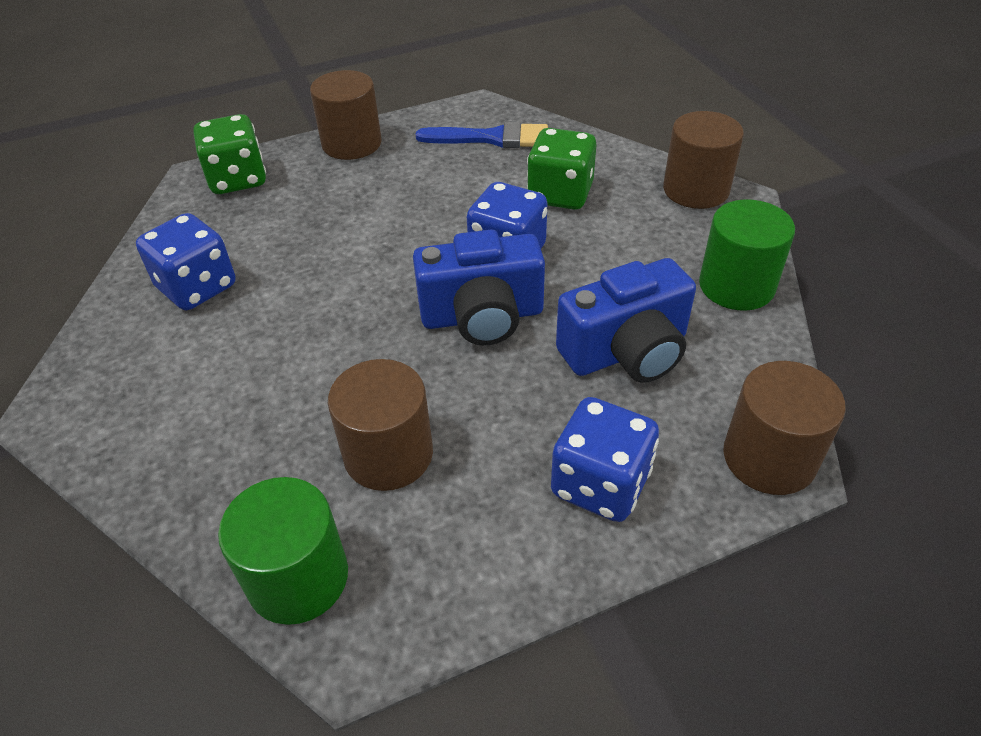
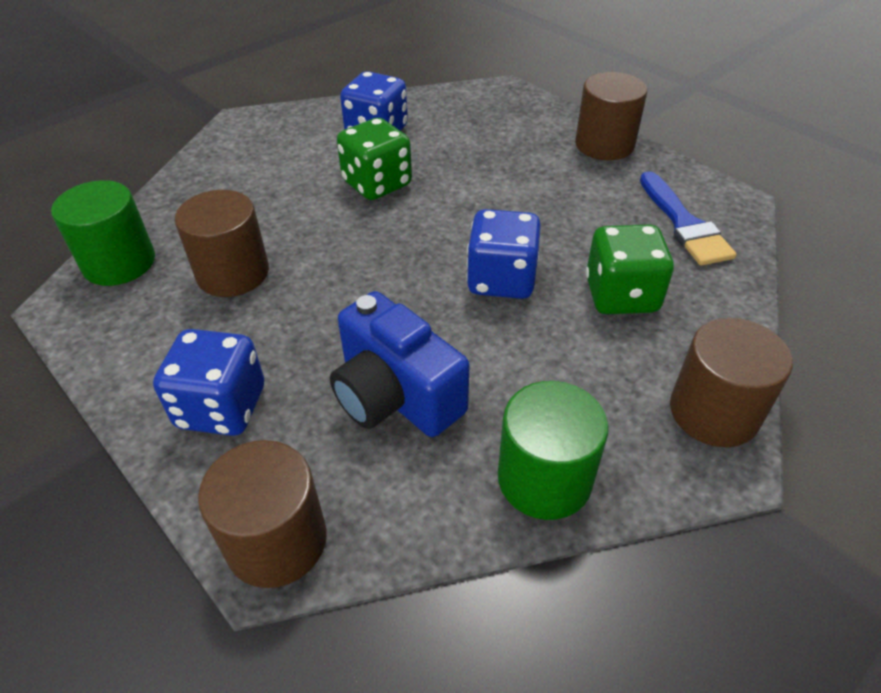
camera: 70 degrees right, 0 degrees up
green dice [193,114,266,194] -> green dice moved to [337,118,412,200]
blue camera [413,230,545,345] -> none

